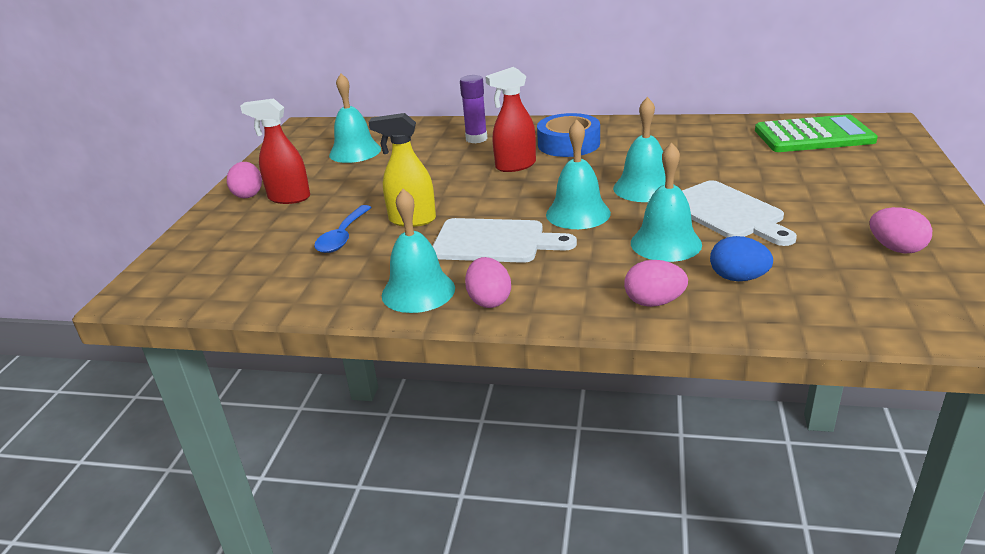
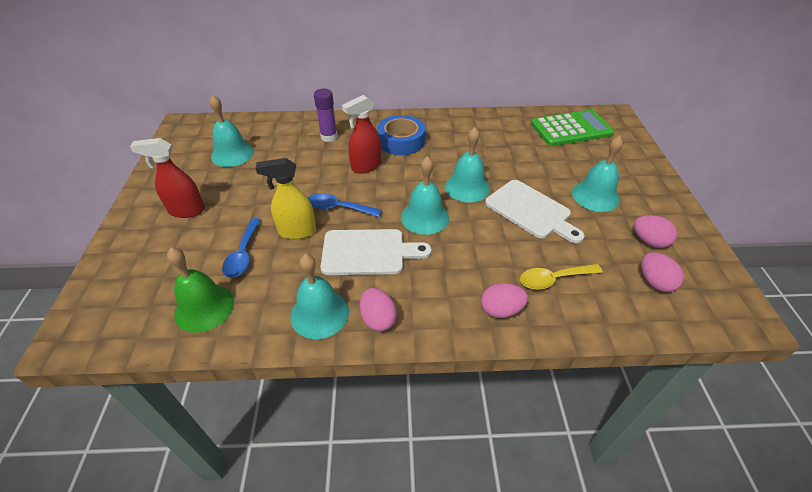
camera: 15 degrees left, 15 degrees up
pink egg [227,162,262,198] -> pink egg moved to [641,252,684,292]
turquoise bell [631,143,702,262] -> turquoise bell moved to [572,135,623,212]
blue egg [710,236,773,281] -> yellow spoon [520,264,602,290]
none -> green bell [167,248,234,332]
none -> blue spoon [308,193,382,217]

